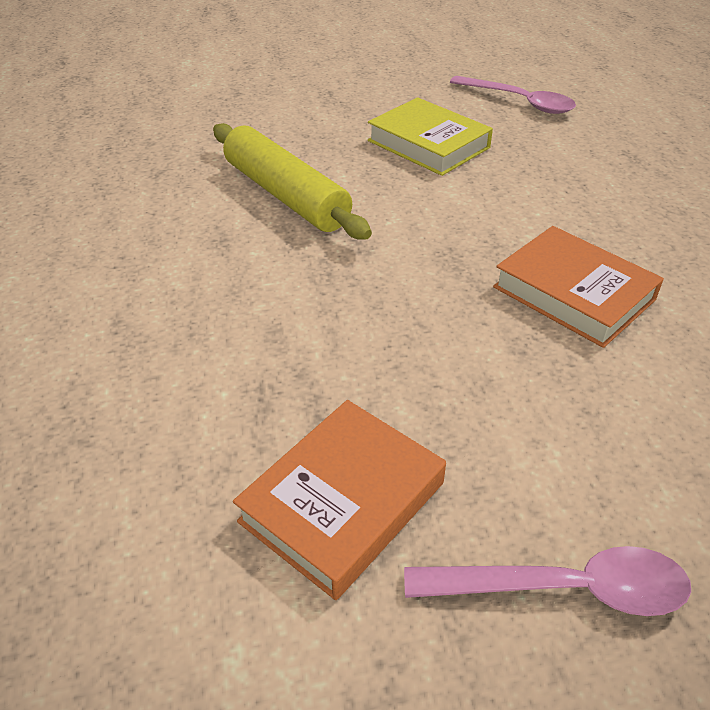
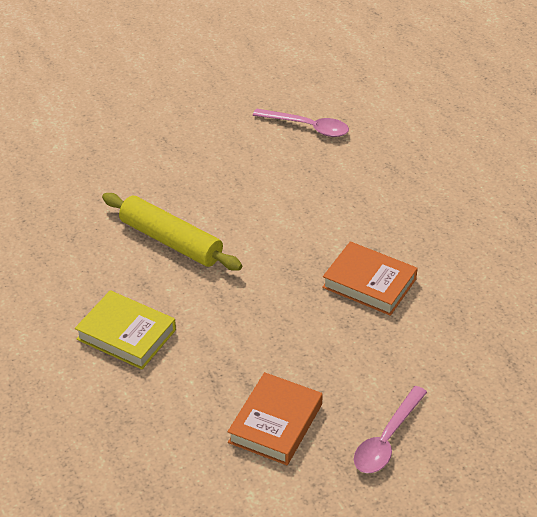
camera: 15 degrees left, 0 degrees up
yellow book [368,97,493,176] -> yellow book moved to [75,290,176,369]
pink spoon [404,546,691,616] -> pink spoon turned 135 degrees clockwise [354,386,427,473]

